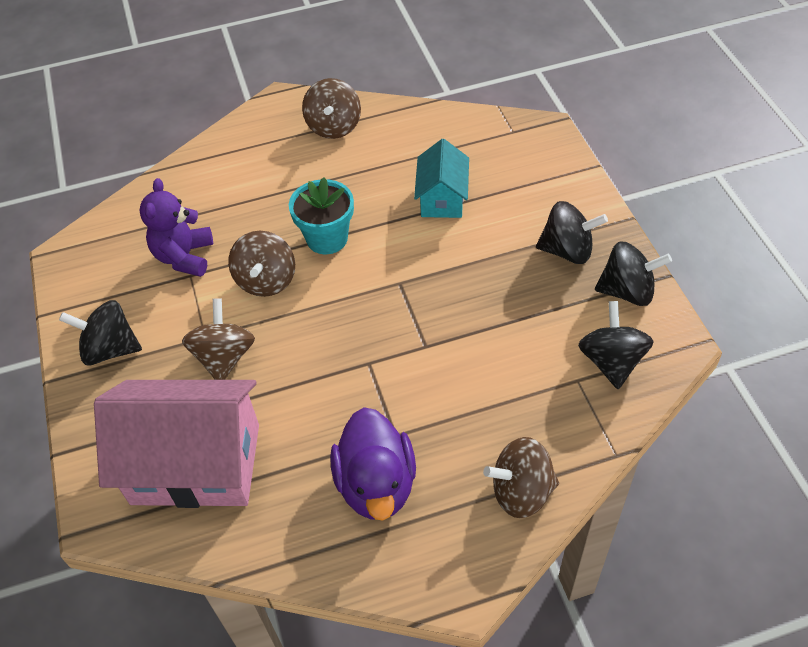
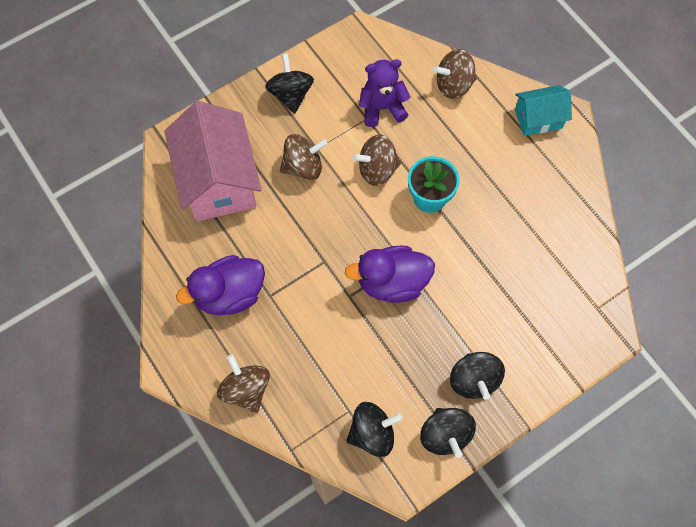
camera: 70 degrees right, 15 degrees up
brown spinning top [302,78,361,139] -> brown spinning top moved to [433,49,477,99]
turquoise house [414,139,469,218] -> turquoise house moved to [515,85,572,136]
none -> purple duck [345,245,435,303]

